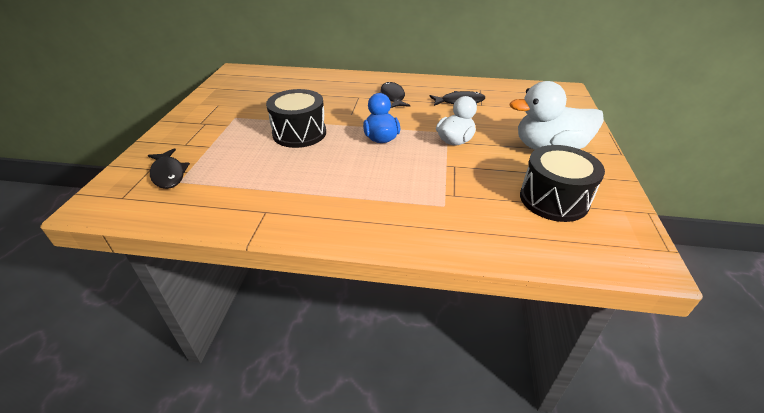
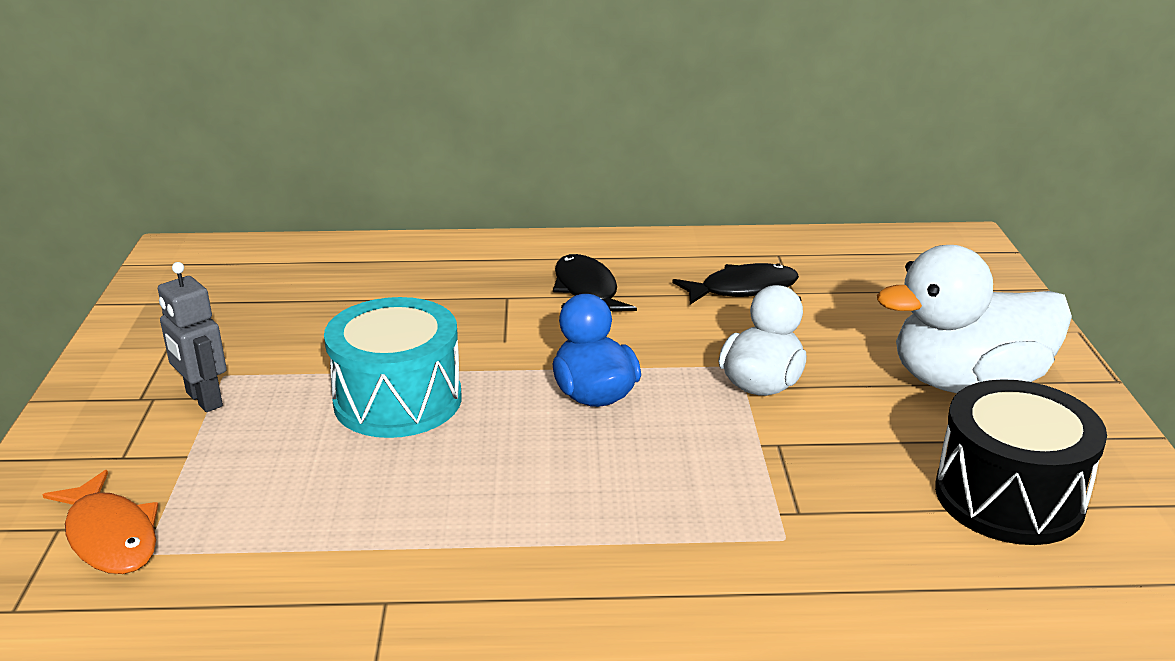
camera: 10 degrees left, 10 degrees down
black fish [148,148,190,189] -> orange fish [43,470,158,574]
black drum [266,89,326,148] -> turquoise drum [324,297,462,438]
none -> grey robot [158,262,227,412]

